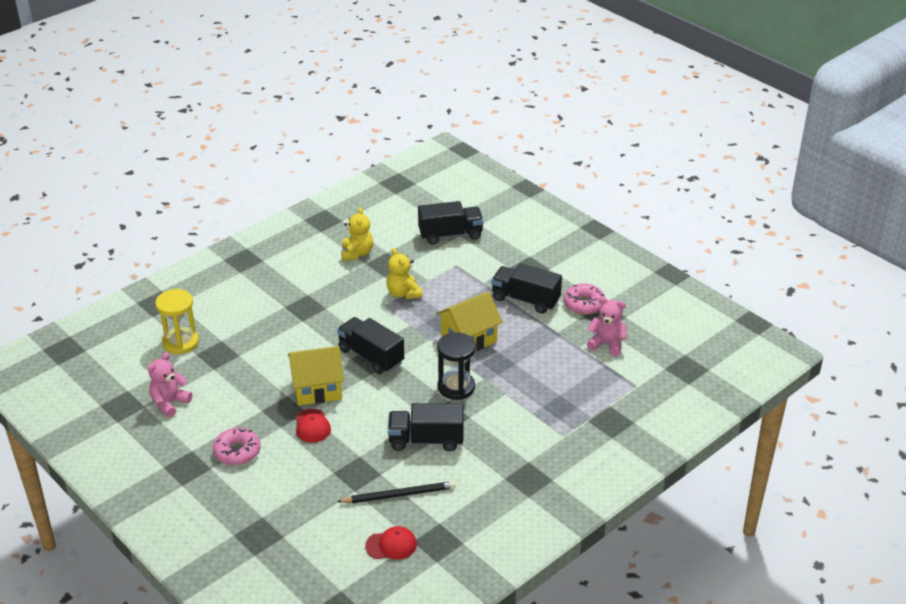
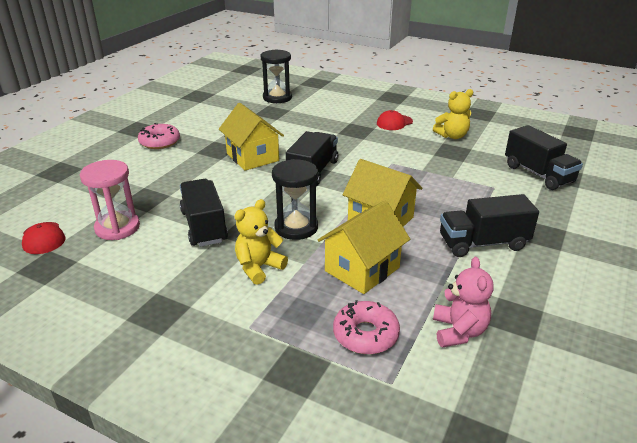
camera: 70 degrees right, 5 degrees down
pink teddy bear [148,352,192,418] -> none
yellow hourglass [155,289,199,354] -> black hourglass [261,49,292,103]
red cap [296,409,331,443] -> red cap moved to [377,110,413,130]
black pencil [337,481,456,503] -> pink hourglass [80,160,140,240]
yellow teddy bear [386,248,422,299] -> yellow teddy bear moved to [235,199,288,285]
black truck [491,263,562,314] -> black truck turned 105 degrees counterclockwise [440,194,539,257]
pink donut [564,283,605,315] -> pink donut moved to [333,300,400,354]
none -> yellow house [318,201,410,294]

